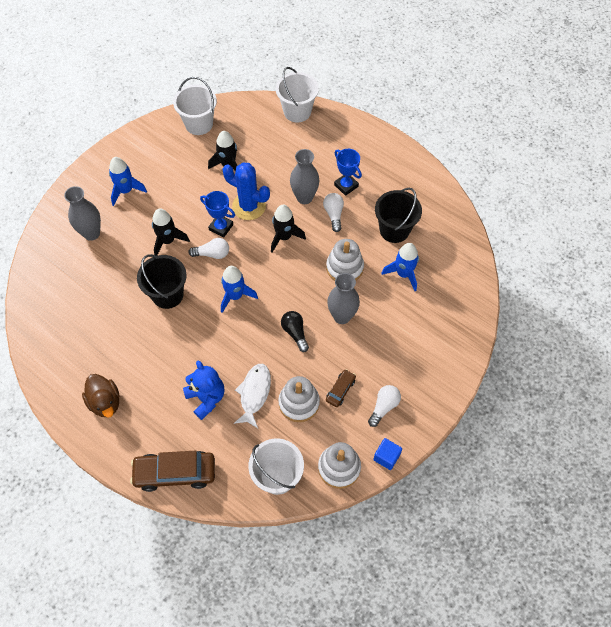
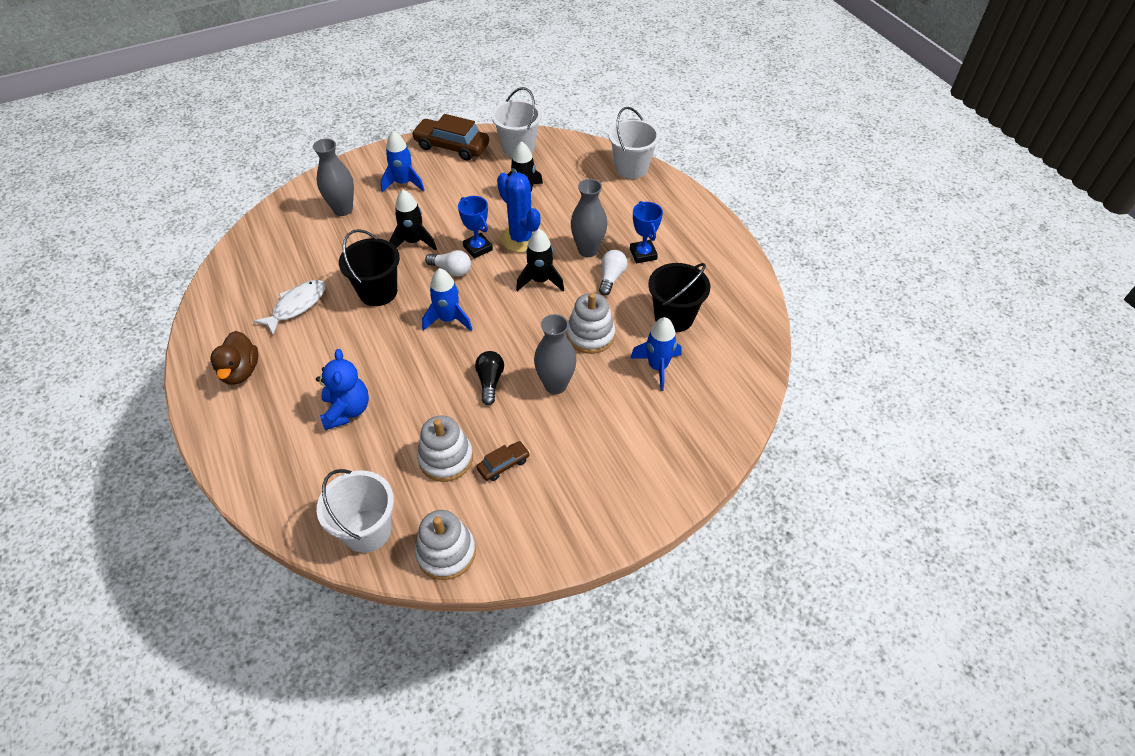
camera: 25 degrees right, 10 degrees down
brown car [130,451,215,492] -> brown car moved to [411,114,489,161]
white fish [234,364,271,428] -> white fish moved to [254,280,326,335]
white light bulb [368,385,401,427] -> none
blue cube [373,438,402,470] -> none

